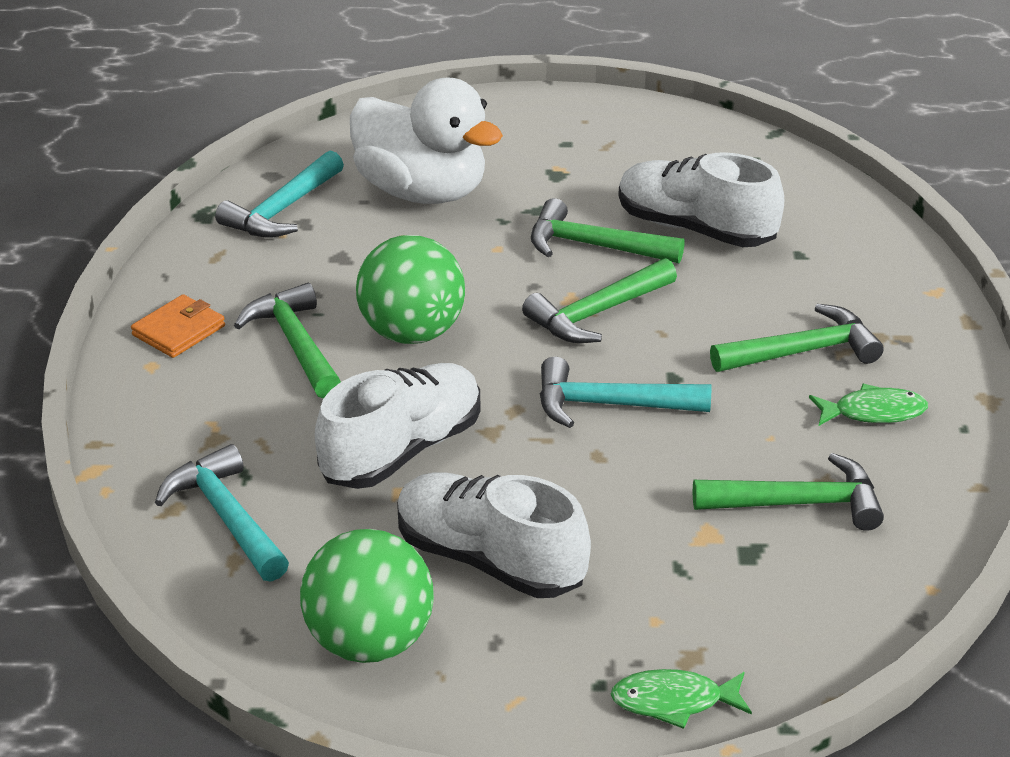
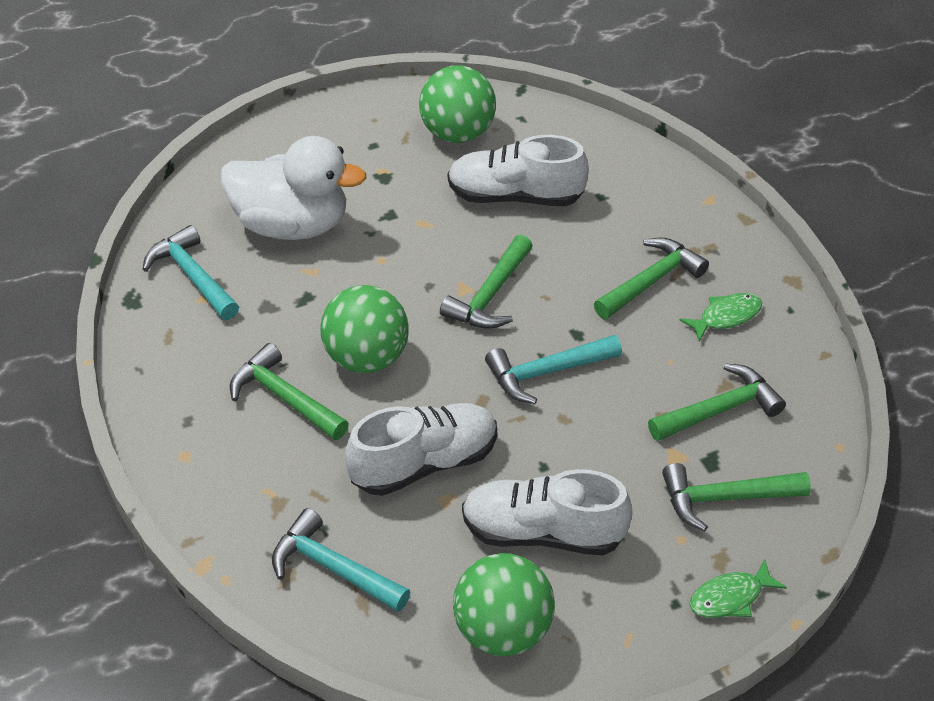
camera: 25 degrees left, 10 degrees up
orange wallet [131,294,225,358] -> none
turquoise hammer [215,150,344,238] -> turquoise hammer turned 135 degrees clockwise [142,225,239,320]
white shoe [315,363,480,489] -> white shoe turned 45 degrees clockwise [345,403,497,496]
green hammer [531,198,685,264] -> green hammer moved to [662,463,811,531]
none -> green ball [419,65,496,143]

